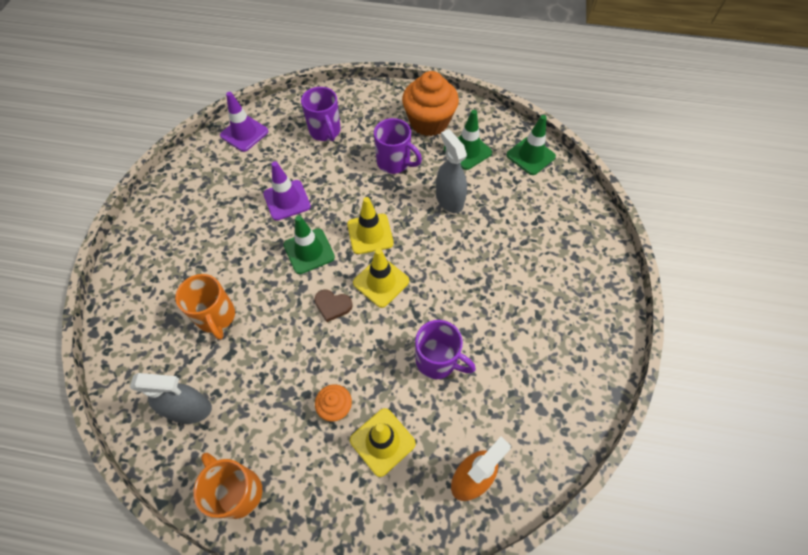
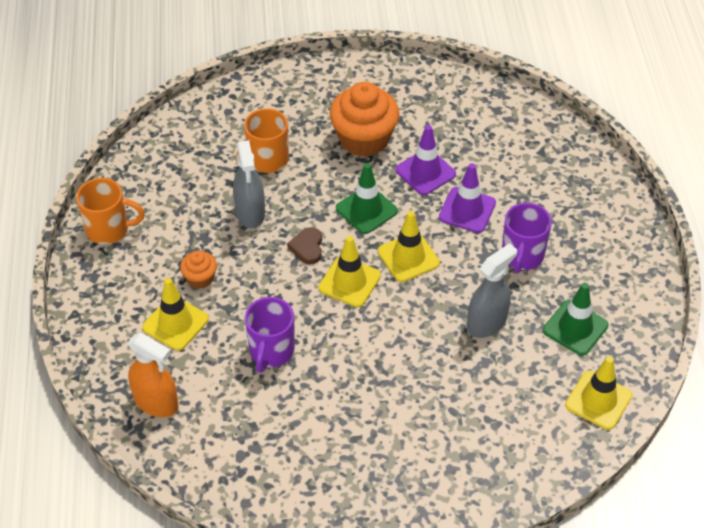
camera: 75 degrees right, 10 degrees down
grey spray bottle [130,373,212,424] -> grey spray bottle moved to [233,140,265,228]
orange mug [193,453,262,519] -> orange mug turned 60 degrees clockwise [76,178,145,244]
purple traffic cone [220,92,268,152] -> purple traffic cone moved to [439,163,496,233]
purple mug [301,87,341,141] -> none
orange cupcake [402,71,459,136] -> orange cupcake moved to [330,82,399,157]
green traffic cone [506,115,556,175] -> yellow traffic cone [565,356,632,430]

